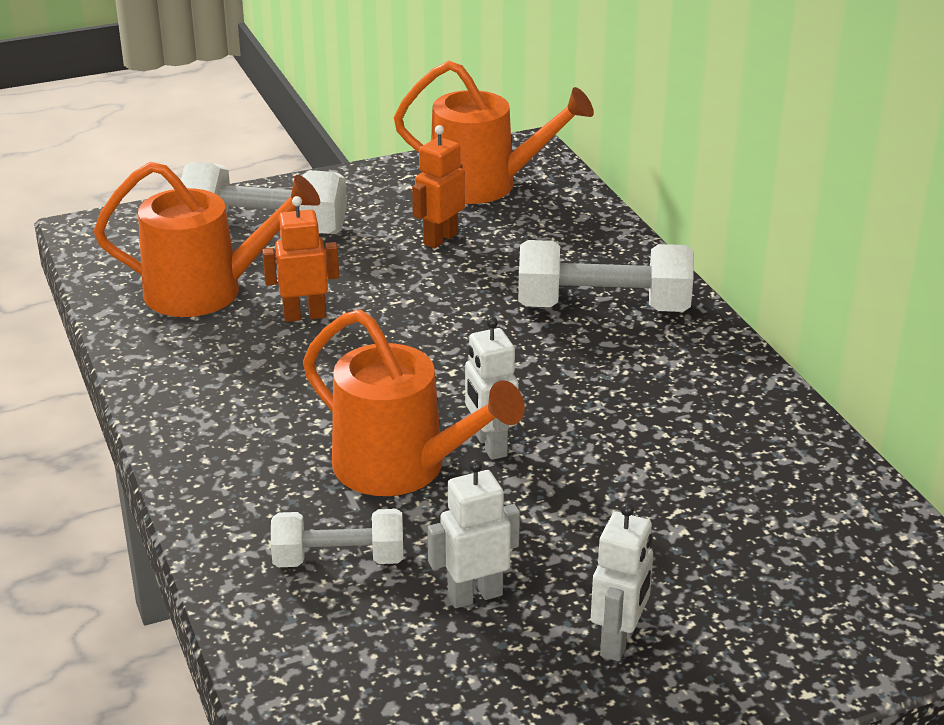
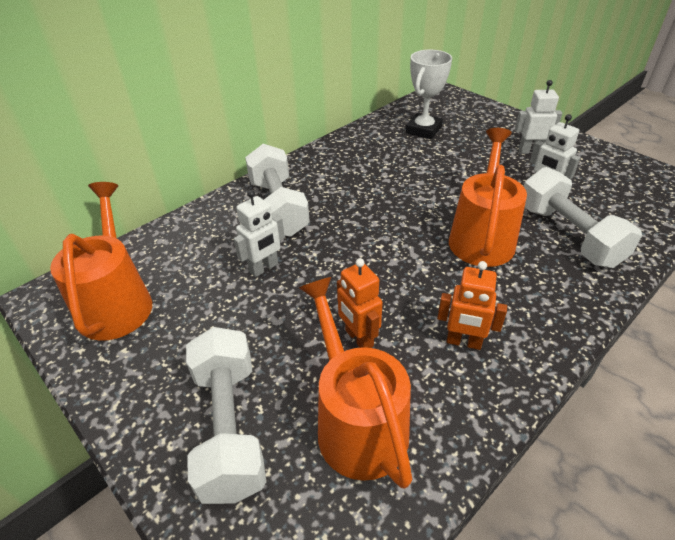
camera: 110 degrees left, 10 degrees up
white dumbbell [271,509,404,567] -> white dumbbell [524,167,642,268], size x1.63
orange robot [412,125,465,248] -> orange robot moved to [437,261,507,350]
white robot [465,317,519,460] -> white robot moved to [233,190,285,277]
none -> white trophy [406,50,452,139]

